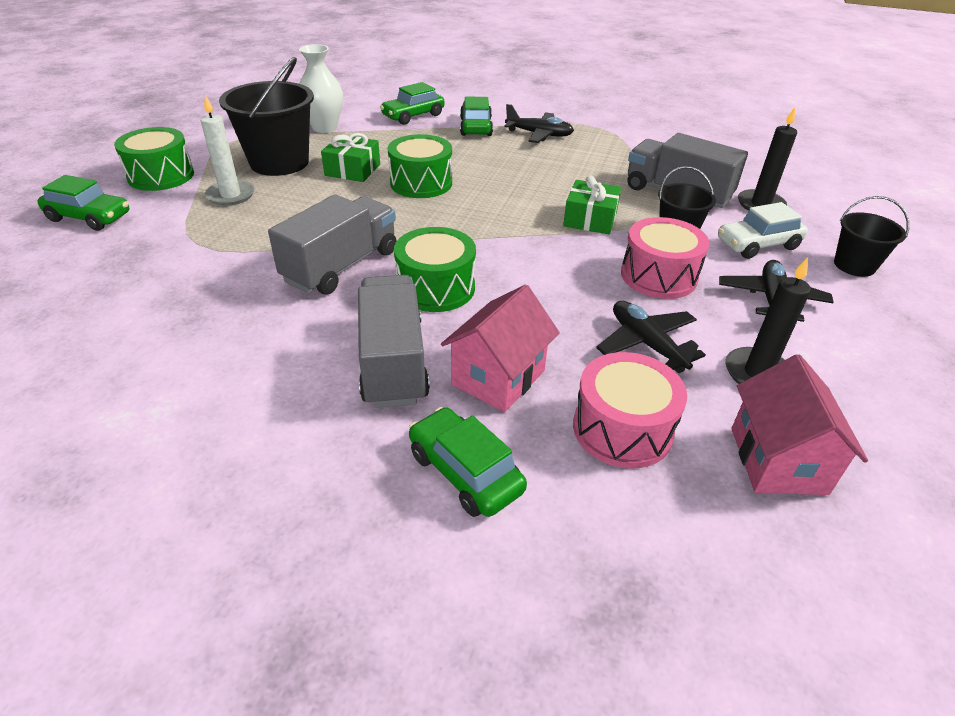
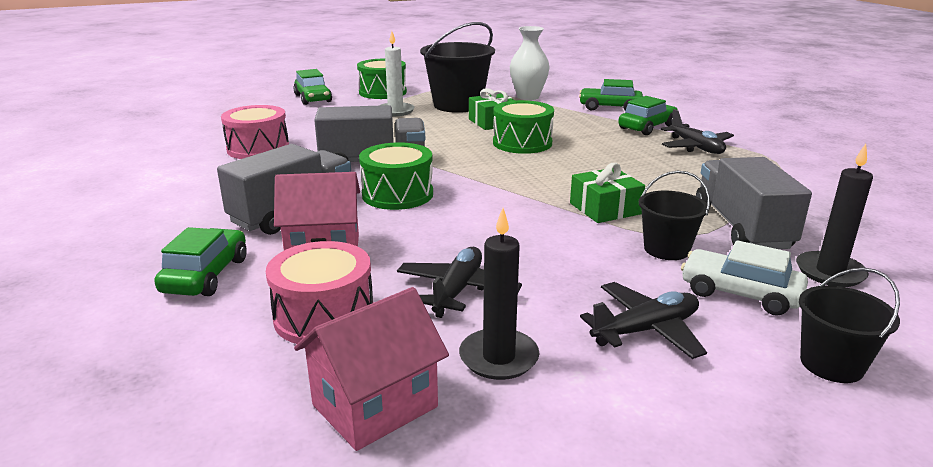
camera: 50 degrees right, 15 degrees down
pink drum [621,217,709,299] -> pink drum moved to [221,105,289,159]

